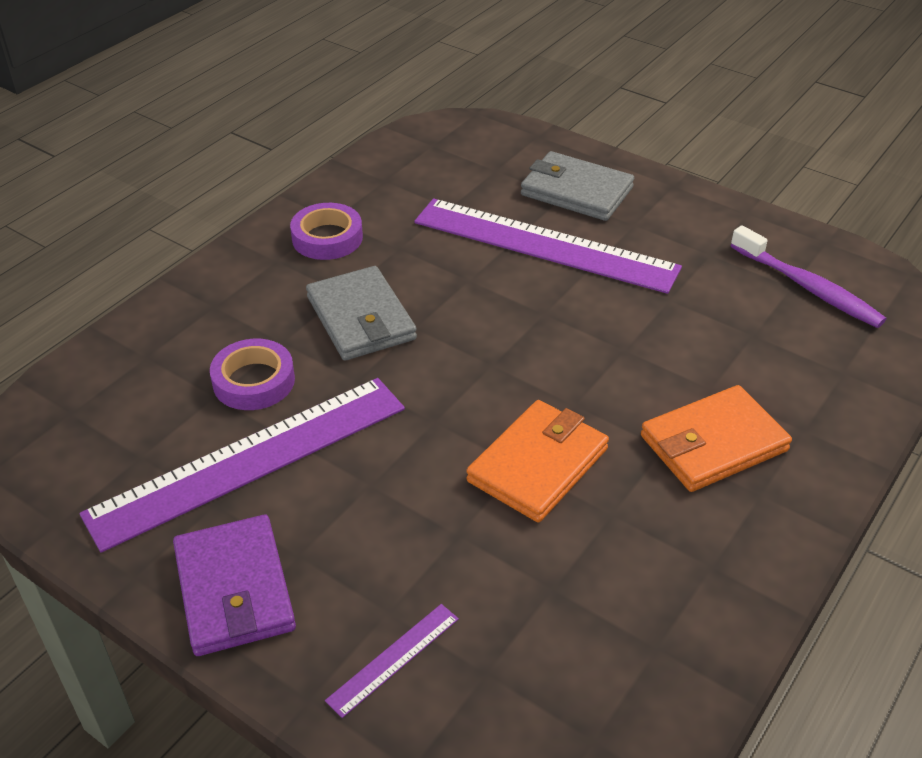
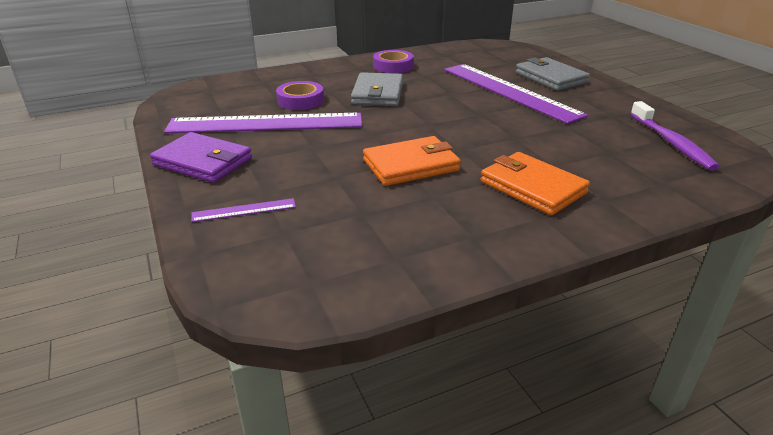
camera: 30 degrees right, 10 degrees down
purple wallet [173,514,296,656] -> purple wallet turned 75 degrees counterclockwise [150,132,252,183]
orange wallet [641,385,792,492] -> orange wallet turned 45 degrees clockwise [480,152,590,215]

